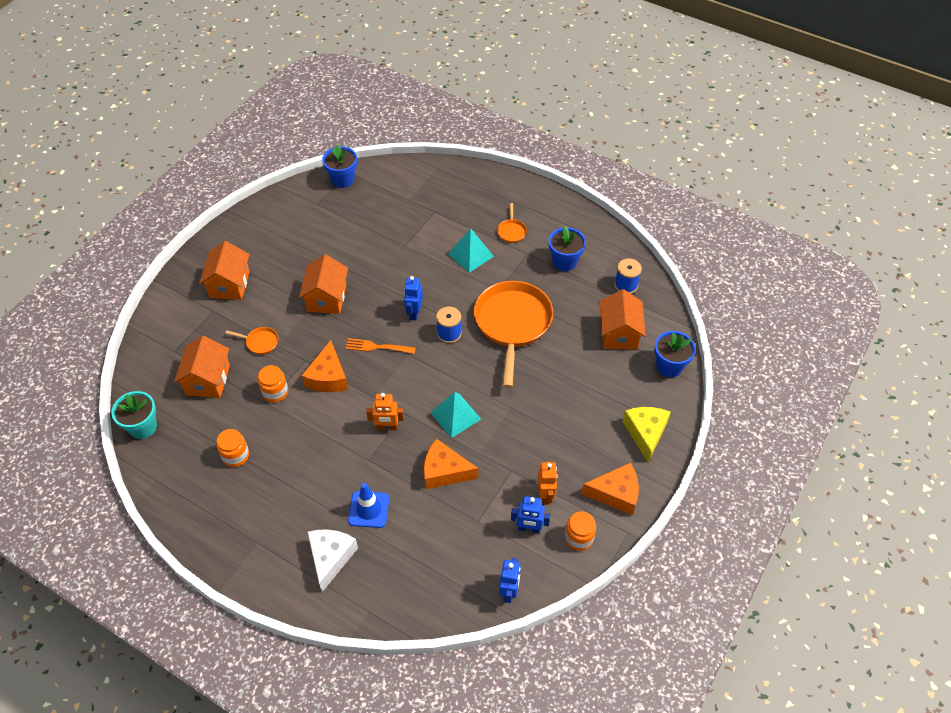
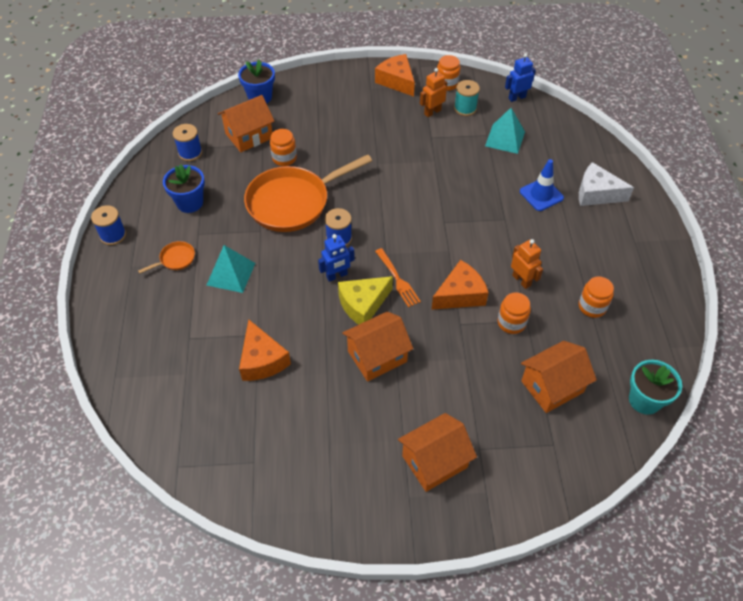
camera: 125 degrees left, 0 degrees up
orange pan [225,327,279,355] -> none
white cheese [307,530,358,592] -> white cheese turned 45 degrees clockwise [579,162,634,206]
blue flower pot [322,144,357,188] -> none
orange robot [366,393,404,430] -> orange robot moved to [511,239,543,289]
orange cheese [424,439,478,489] -> orange cheese moved to [239,320,291,381]
turquoise pyramid [430,392,481,438] -> turquoise pyramid moved to [485,108,525,154]
blue robot [511,496,550,533] -> turquoise spool [454,80,480,116]
yellow cheese [622,407,671,462] -> yellow cheese moved to [338,276,393,325]
none -> blue spool [91,205,126,245]
none -> orange jar [270,129,297,166]

